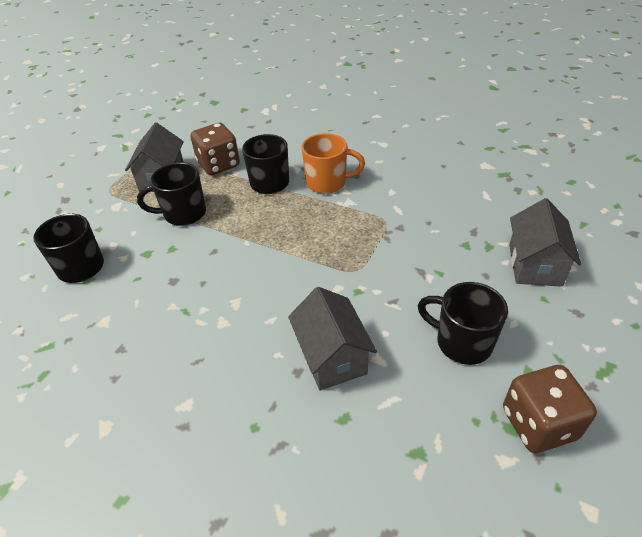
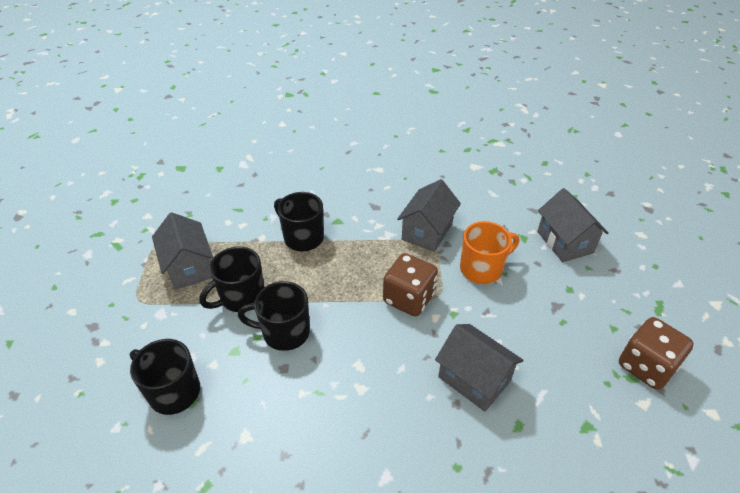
camera: 30 degrees left, 0 degrees up
brown dice [190,123,240,175] -> brown dice moved to [383,253,438,316]
orange mug [301,133,365,194] -> orange mug moved to [460,221,519,284]
black mug [418,282,508,365] -> black mug moved to [238,281,310,351]
none -> grey house [397,179,461,252]

